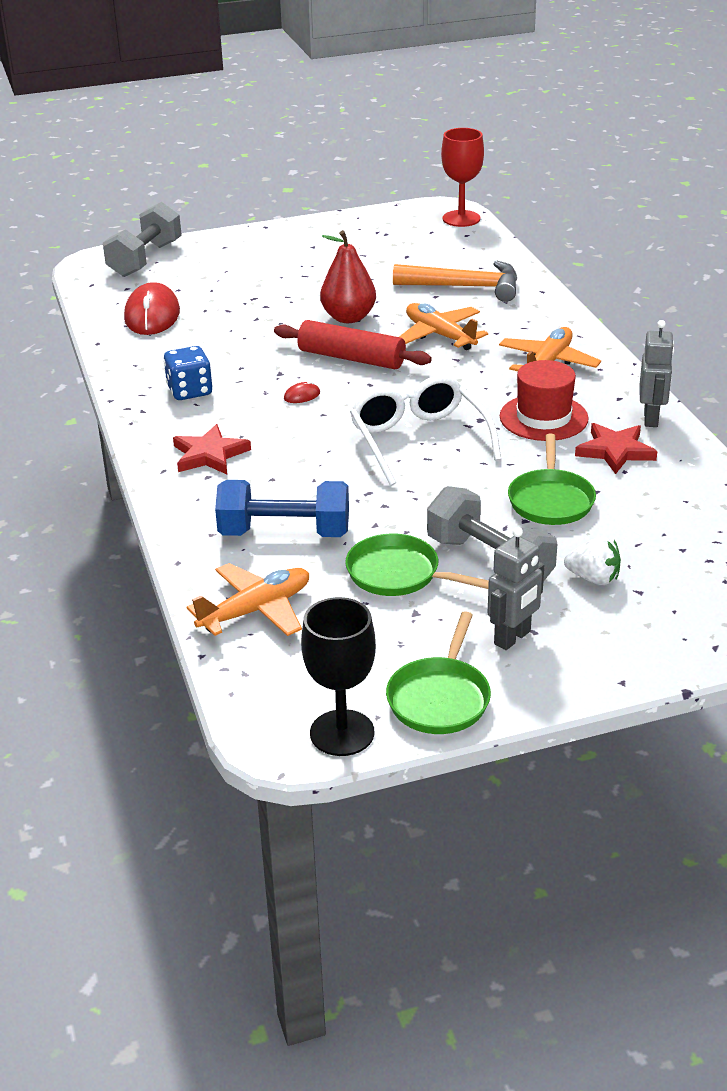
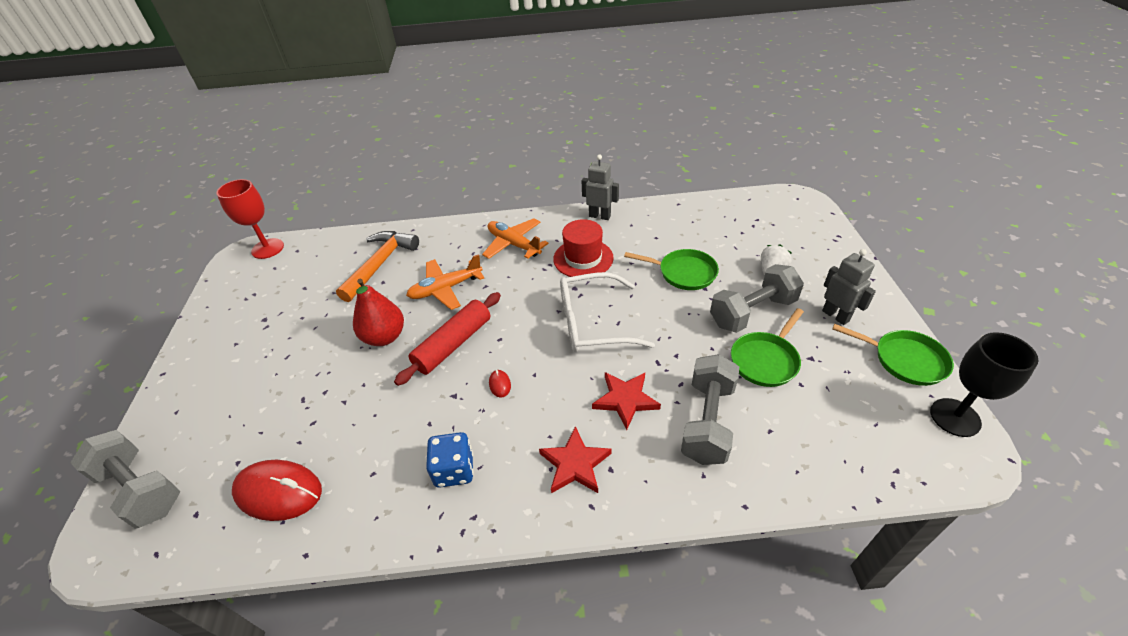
camera: 75 degrees left, 10 degrees up
orange plane [186,563,309,636] -> none
blue dumbbell [215,480,349,537] -> grey dumbbell [681,354,739,465]
red star [575,423,657,474] -> red star moved to [592,372,661,430]

